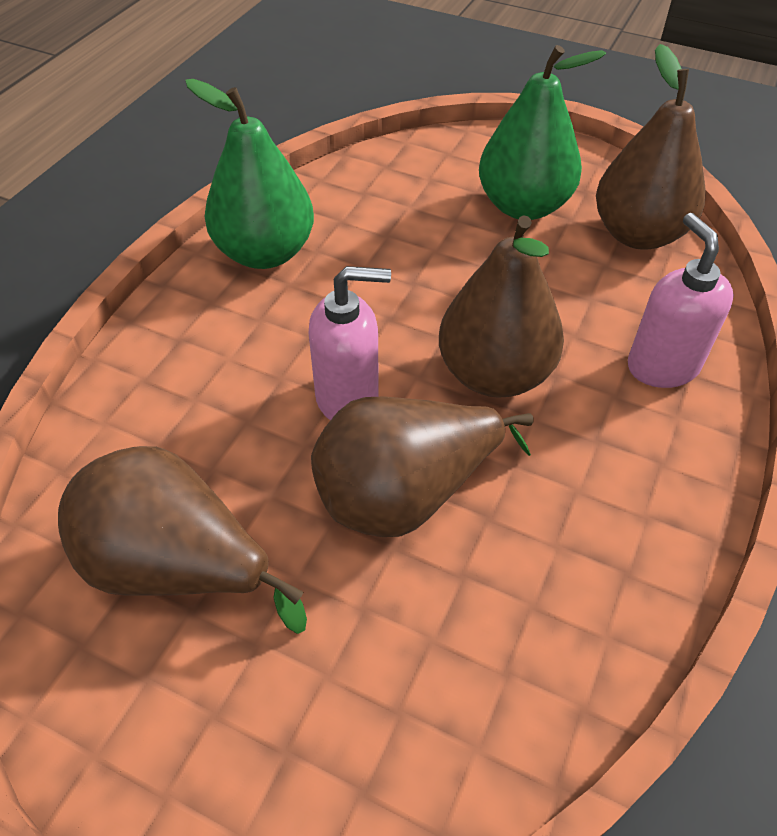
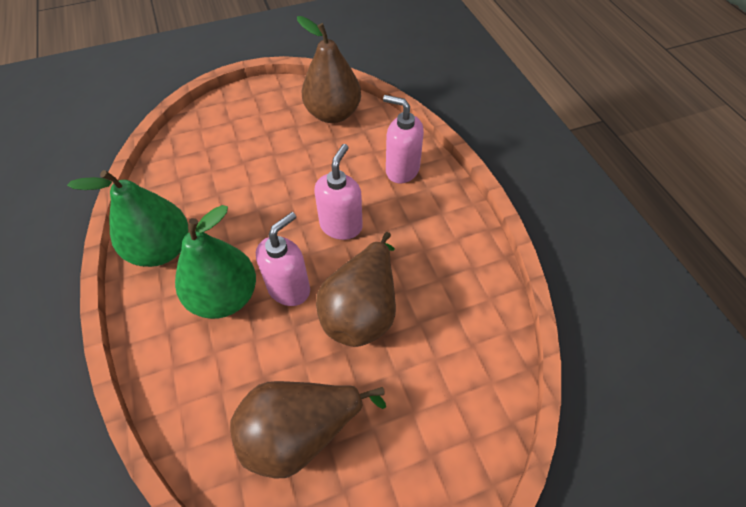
camera: 45 degrees left, 5 degrees up
brown pear [439,215,564,398] -> pink soap dispenser [314,144,363,240]
green pear [479,45,606,220] -> green pear moved to [175,205,256,319]

